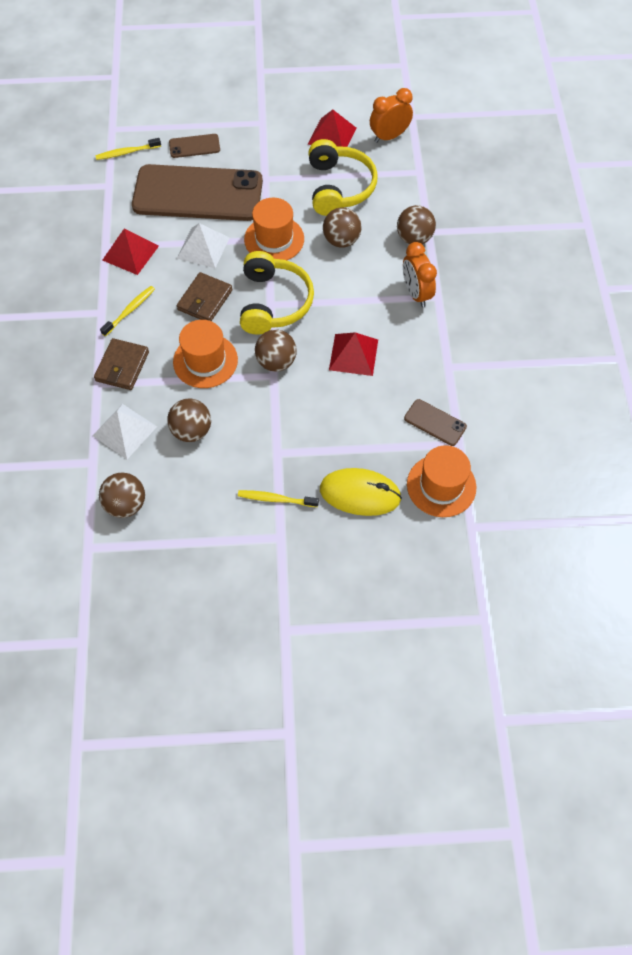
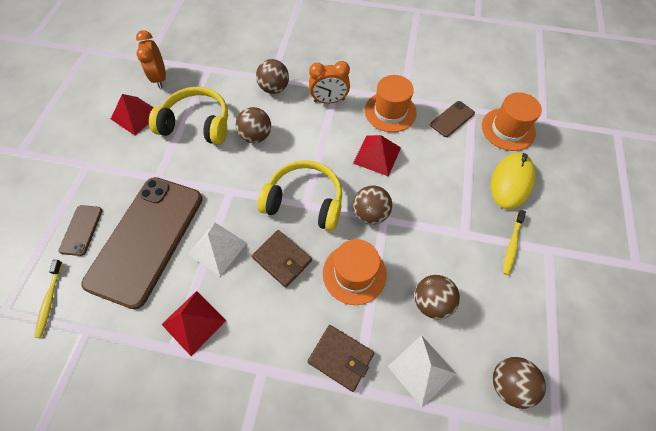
camera: 75 degrees left, 0 degrees up
yellow toothbrush [100,286,155,336] -> none
orange hat [244,198,304,260] -> orange hat moved to [365,75,417,132]

